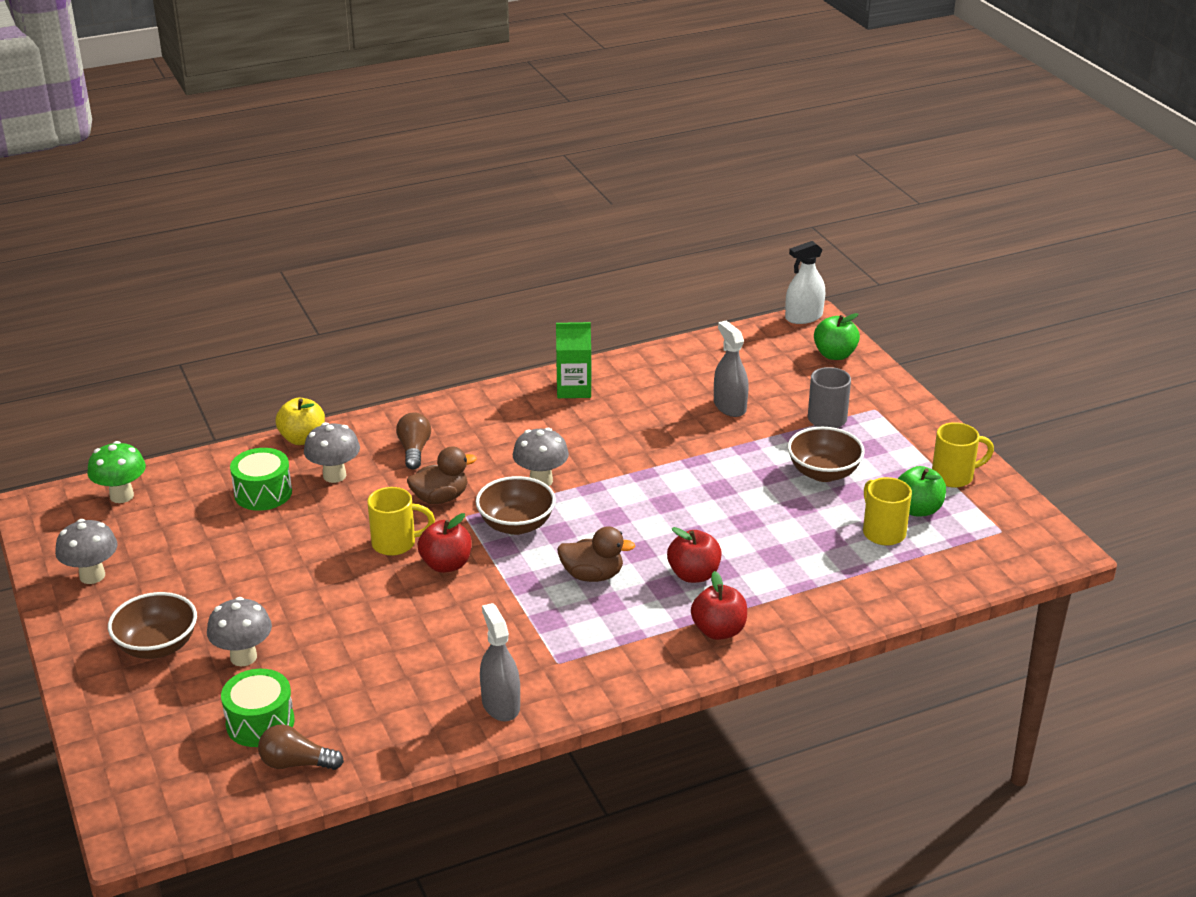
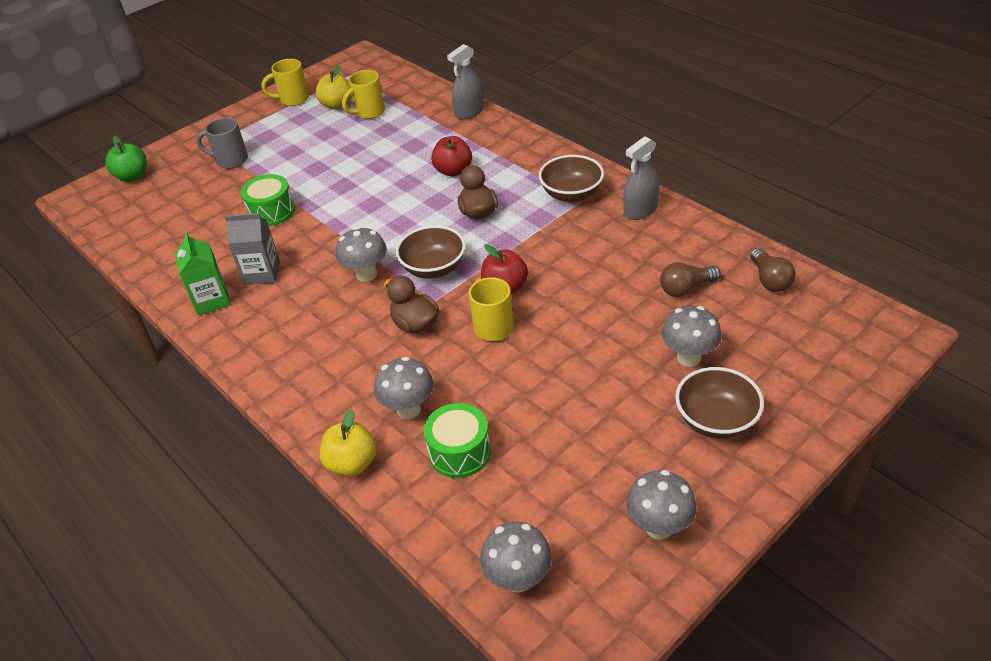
camera: 105 degrees left, 10 degrees up
green mushroom [87,441,146,503] -> grey mushroom [480,522,552,593]
green drum [221,669,294,747] -> green drum moved to [241,174,295,226]
brown light bulb [396,412,431,470] -> brown light bulb moved to [660,262,721,297]
red apple [691,571,747,640] -> none
grey spray bottle [714,320,749,417] -> grey spray bottle moved to [447,44,484,120]
white spray bottle [785,241,825,324] -> none
brown bowl [788,427,865,482] -> brown bowl moved to [539,155,604,202]
green apple [898,466,946,516] -> yellow apple [316,65,352,110]
yellow mug [932,422,994,488] -> yellow mug turned 75 degrees counterclockwise [261,59,309,106]
none -> grey carton [225,213,280,285]

